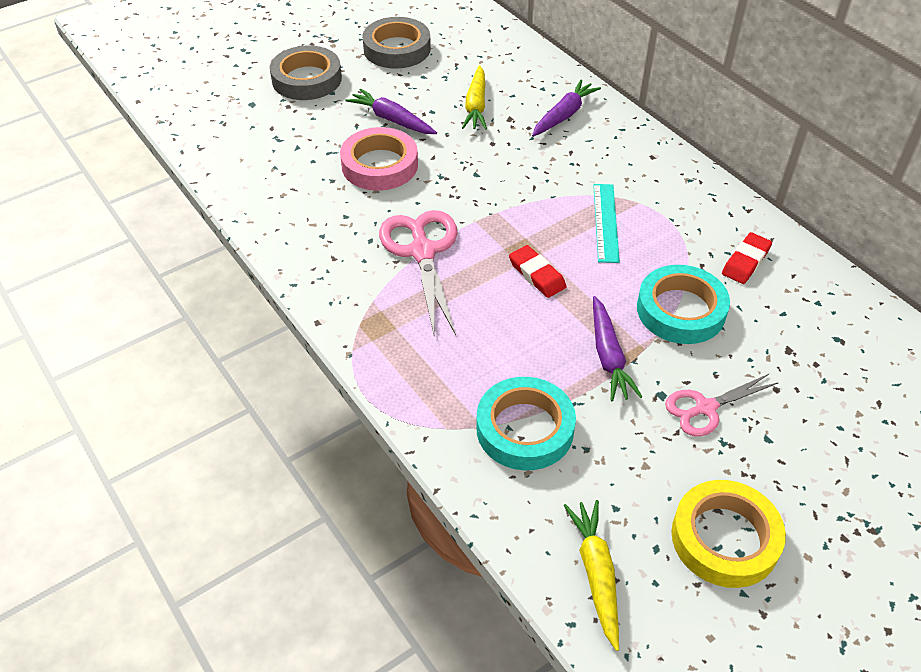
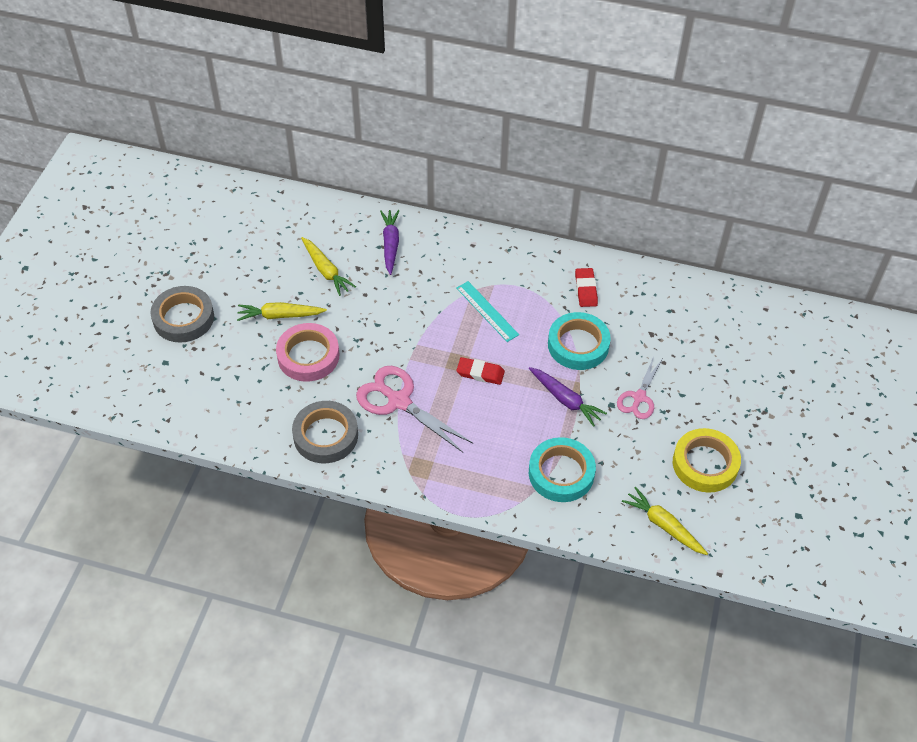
camera: 40 degrees left, 5 degrees up
purple carrot [345,89,437,134] -> yellow carrot [237,302,327,321]
grey tape [362,17,431,69] -> grey tape moved to [292,401,358,463]

